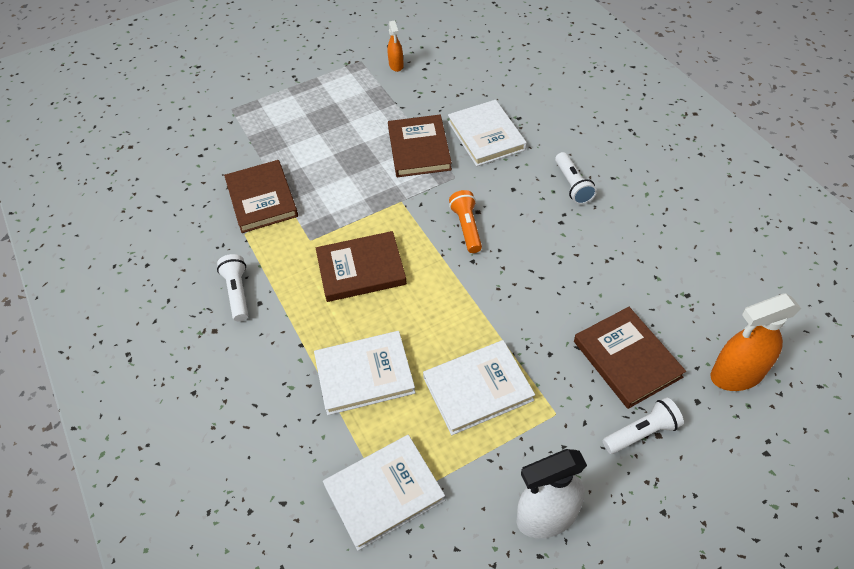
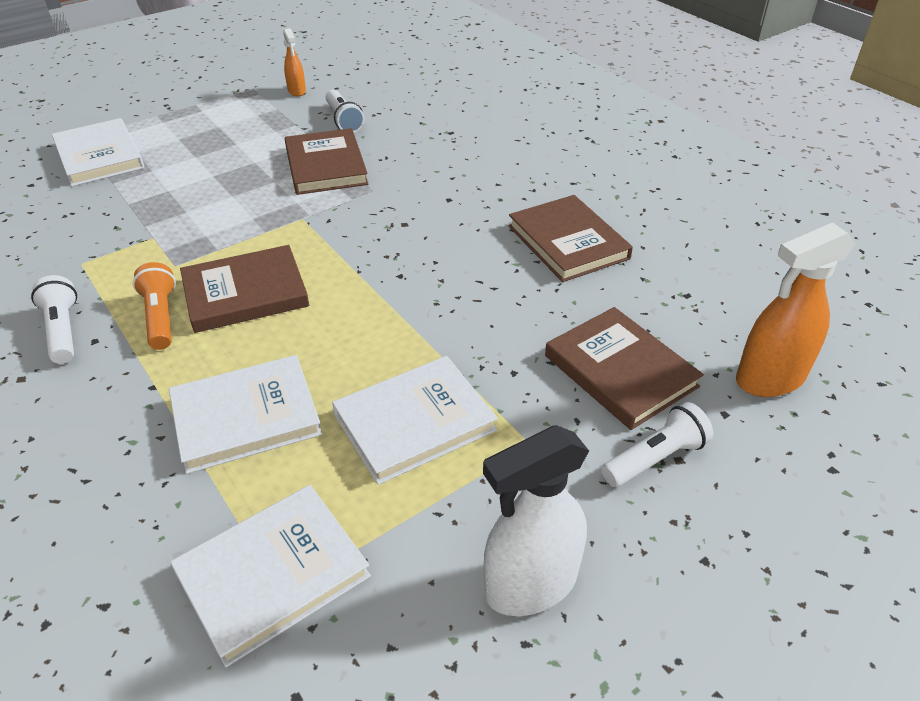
camera: 10 degrees left, 10 degrees down
brown book [224,160,298,233] -> brown book moved to [509,195,633,282]
white book [448,100,527,166] -> white book moved to [52,118,144,186]
orange flashlight [449,190,482,253] -> orange flashlight moved to [133,262,176,350]
white flashlight [555,152,597,205] -> white flashlight moved to [326,89,365,133]

